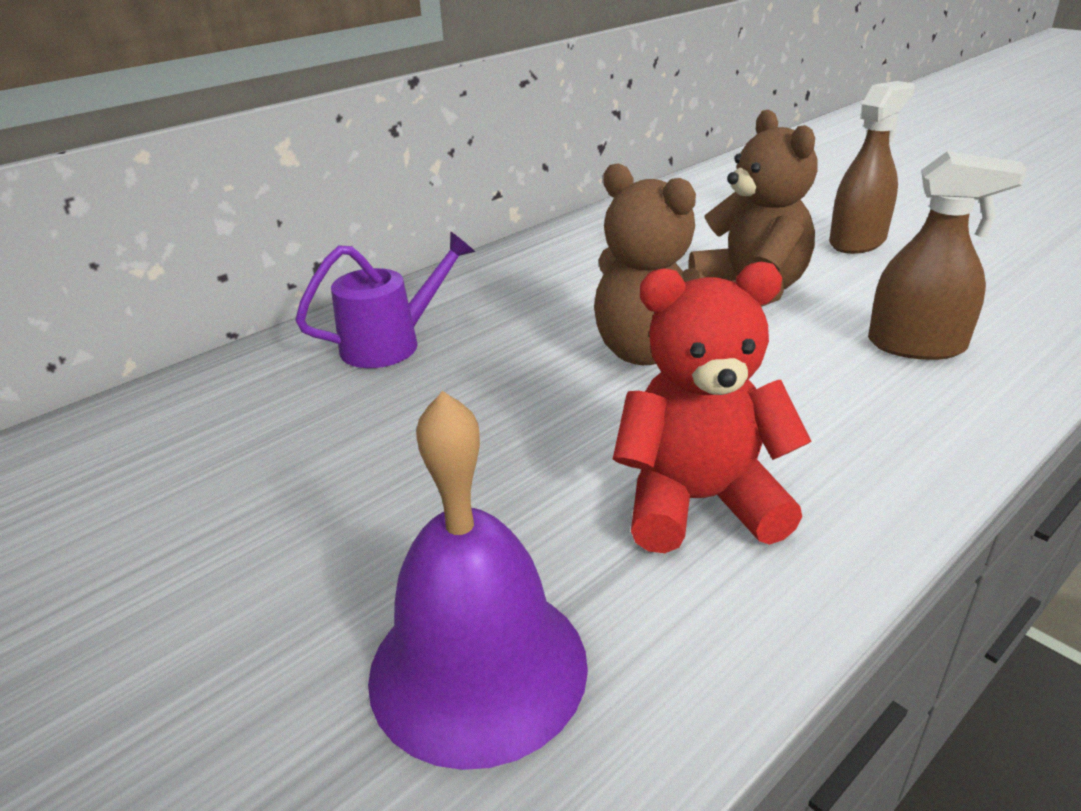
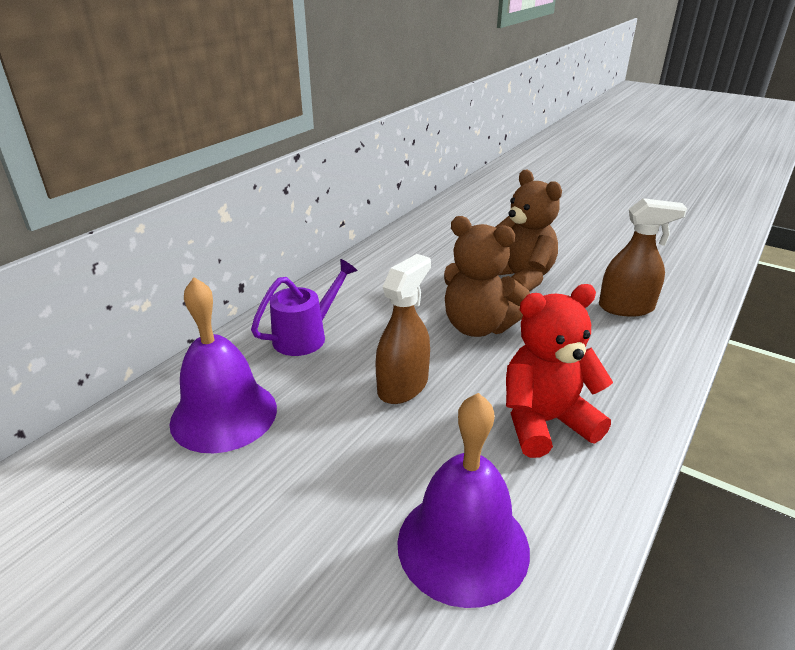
camera: 15 degrees left, 0 degrees up
brown spray bottle [829,81,915,254] -> brown spray bottle moved to [375,254,431,404]
none -> purple bell [170,277,277,453]

